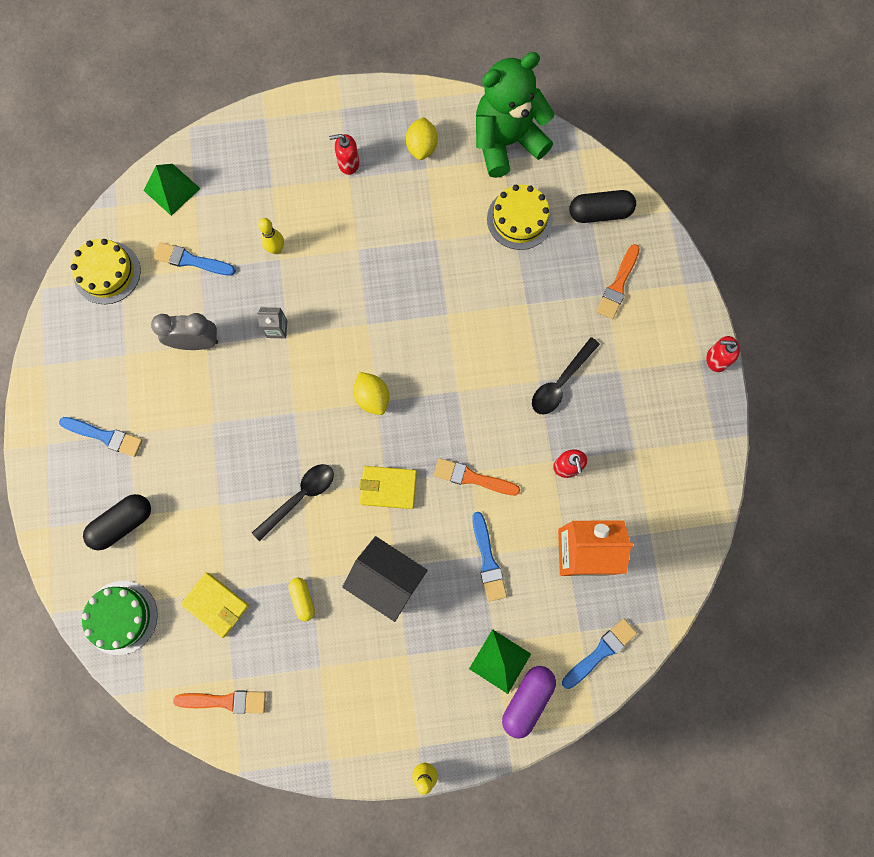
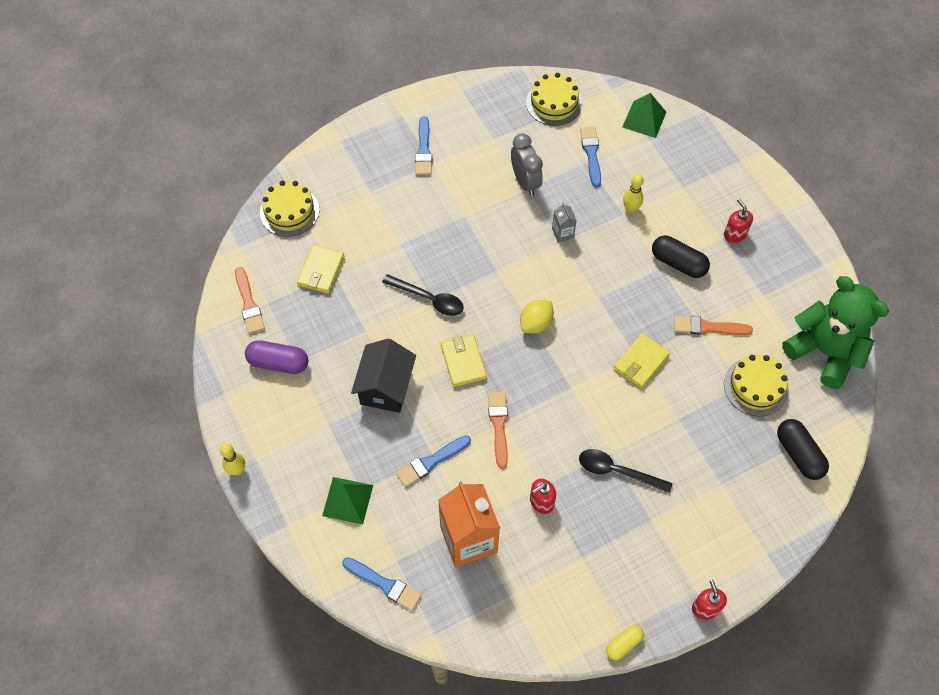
camera: 70 degrees right, 15 degrees down
green cake [82,581,158,655] -> yellow cake [260,181,319,237]
black capsule [83,494,151,550] -> black capsule moved to [652,236,710,278]
yellow capsule [288,578,315,621] -> yellow capsule moved to [606,625,644,660]
yellow lemon [406,117,438,160] -> none
purple capsule [502,666,556,739] -> purple capsule moved to [245,340,308,374]
orange brush [597,244,640,319] -> orange brush moved to [674,316,753,335]
none -> yellow wallet [614,333,670,388]

